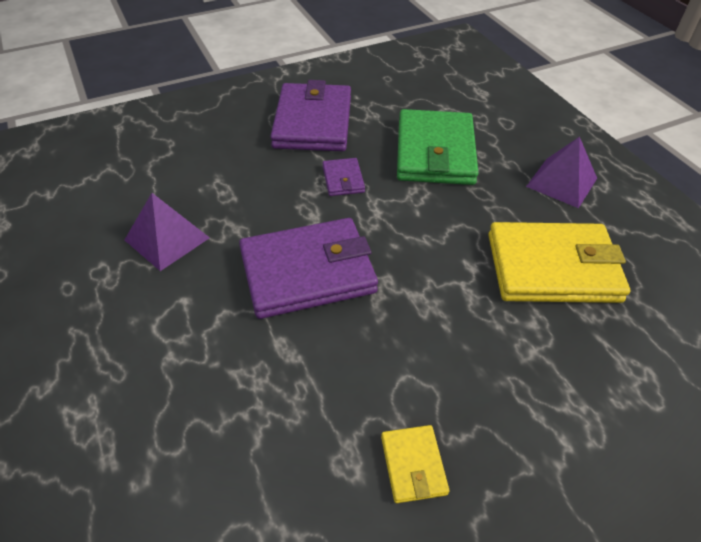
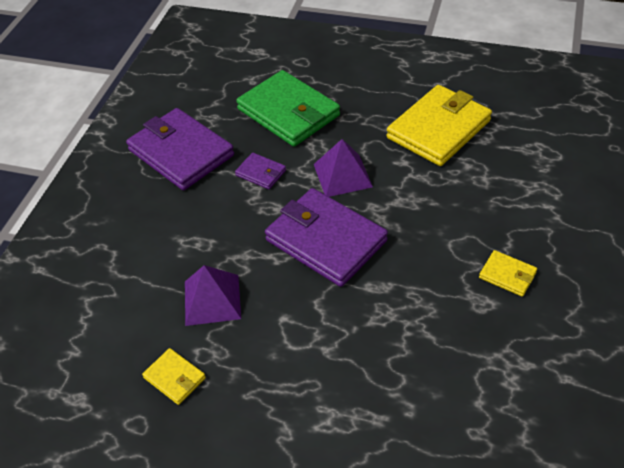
camera: 45 degrees left, 0 degrees up
purple wallet [239,218,378,319] -> purple wallet turned 75 degrees counterclockwise [265,188,388,287]
purple pyramid [526,137,597,208] -> purple pyramid moved to [314,139,373,197]
none -> yellow wallet [142,348,206,405]

